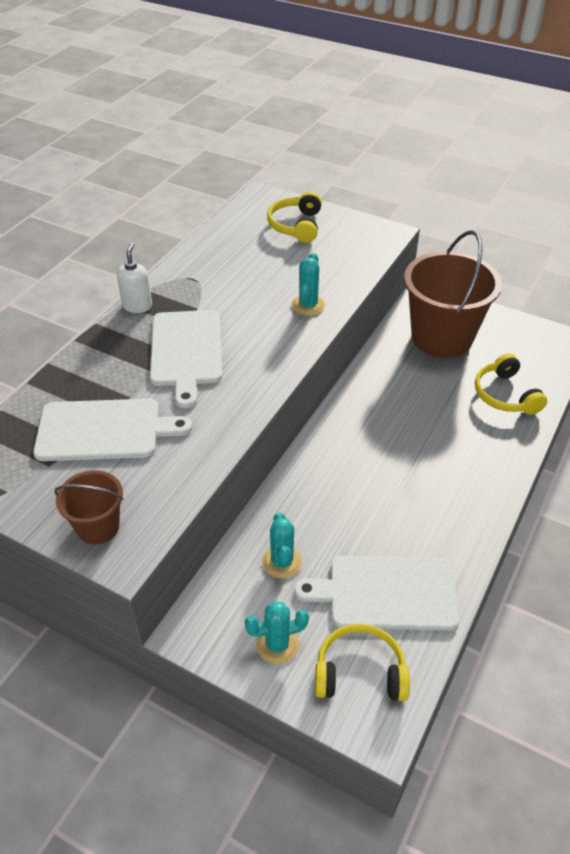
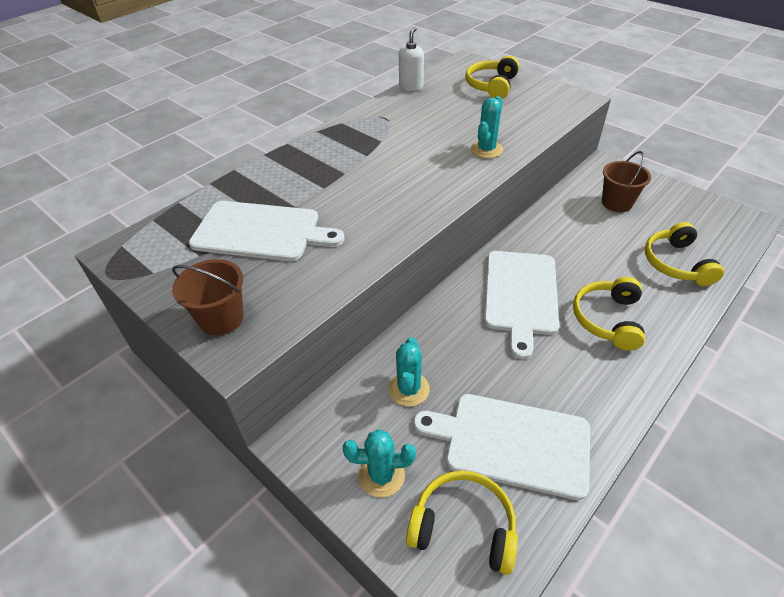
camera: 15 degrees right, 0 degrees up
white soap dispenser [117,243,152,313] -> white soap dispenser moved to [399,27,424,91]
white cutting board [150,310,222,408] -> white cutting board moved to [484,251,559,359]
brown bucket [404,230,502,358] -> brown bucket [602,151,651,212], size x0.49
none -> yellow headphones [573,277,645,351]

